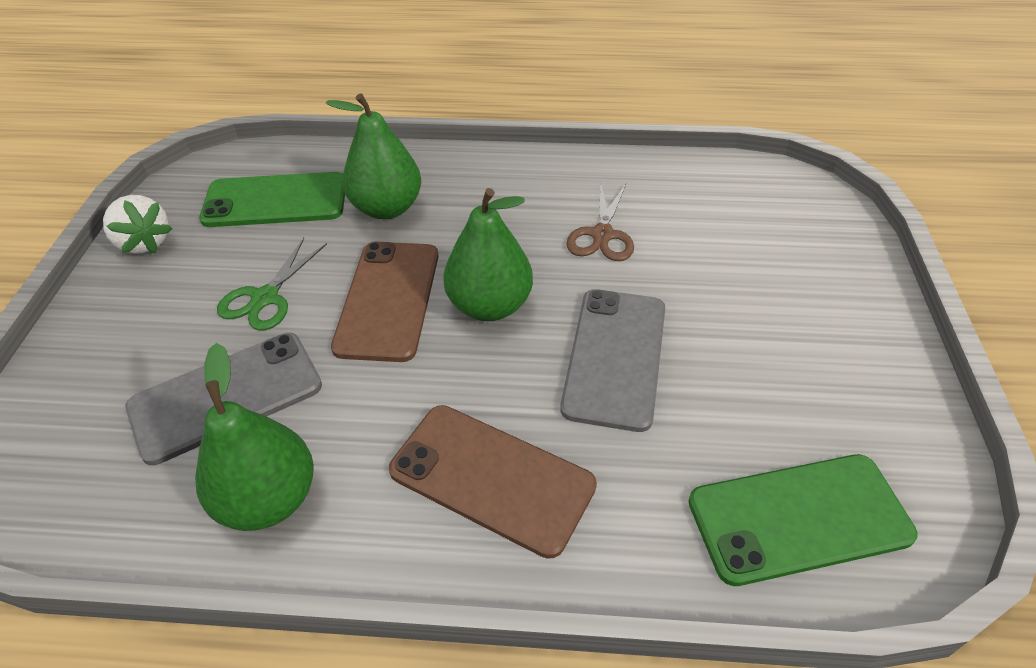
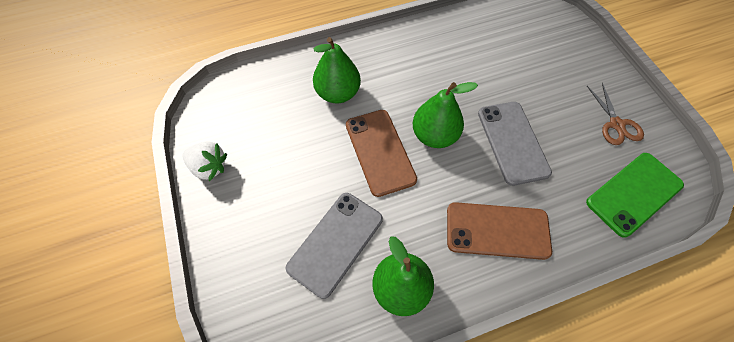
camera: 25 degrees left, 15 degrees up
green phone [199,172,345,227] -> none
green scissors [217,238,327,331] -> none
brown scissors [566,182,634,261] -> brown scissors moved to [587,83,644,145]

